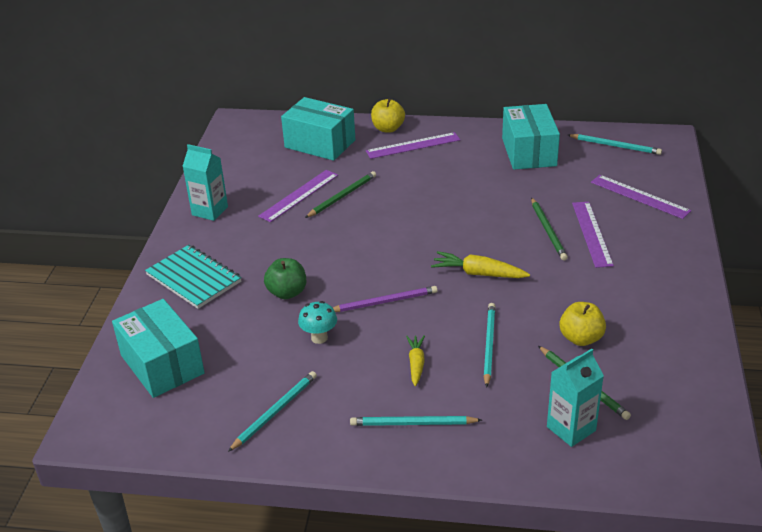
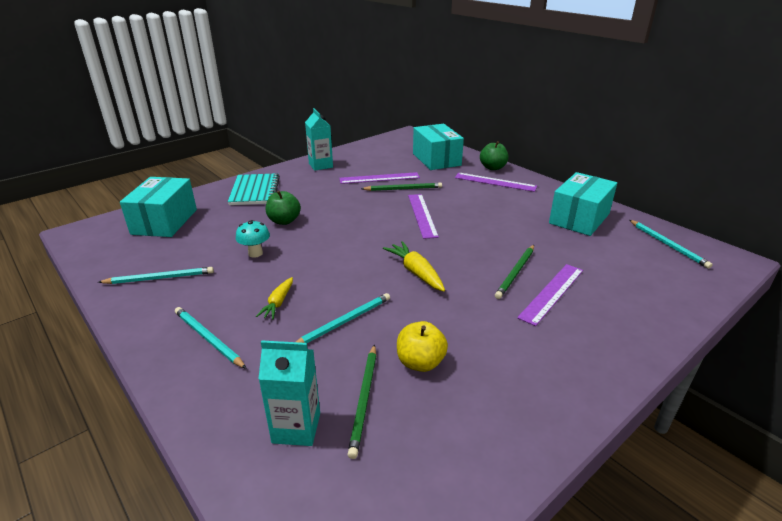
camera: 40 degrees right, 5 degrees down
purple pencil [333,286,438,312] -> none
yellow apple [371,98,405,133] -> green apple [480,141,509,170]
yellow carrot [406,335,425,386] -> yellow carrot turned 150 degrees clockwise [256,277,293,319]
purple ruler [591,175,691,219] -> purple ruler moved to [408,194,439,239]

